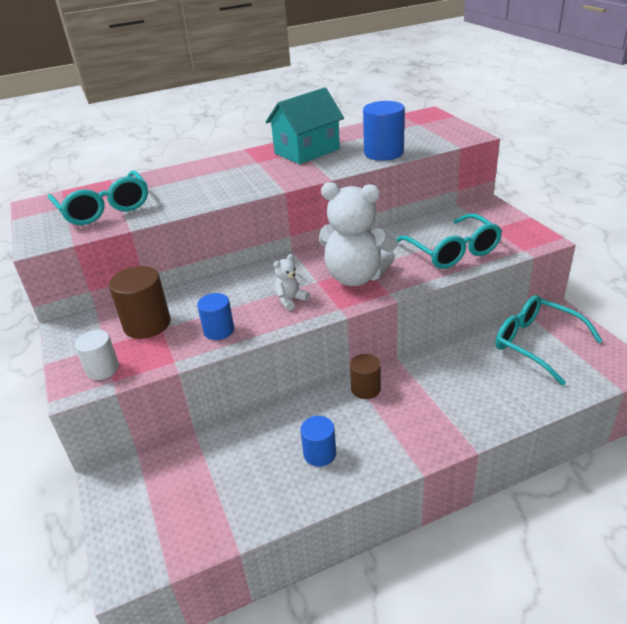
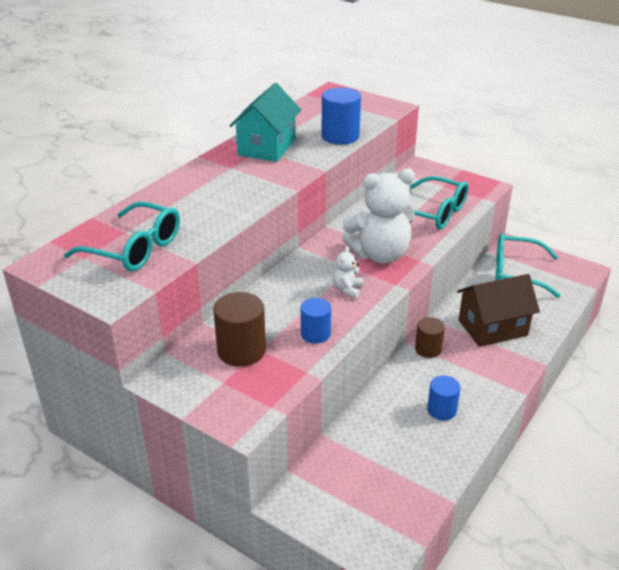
camera: 35 degrees left, 0 degrees up
white cylinder [75,330,119,380] -> none
none -> brown house [457,274,540,347]

